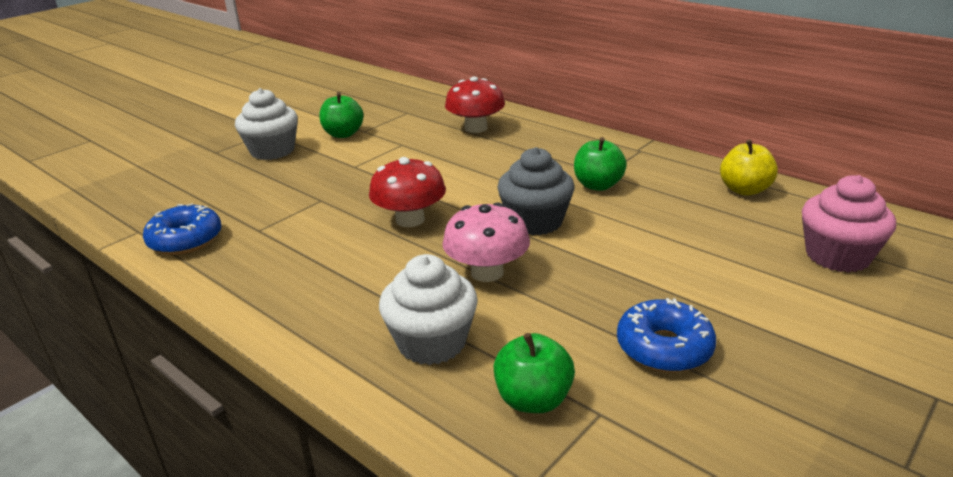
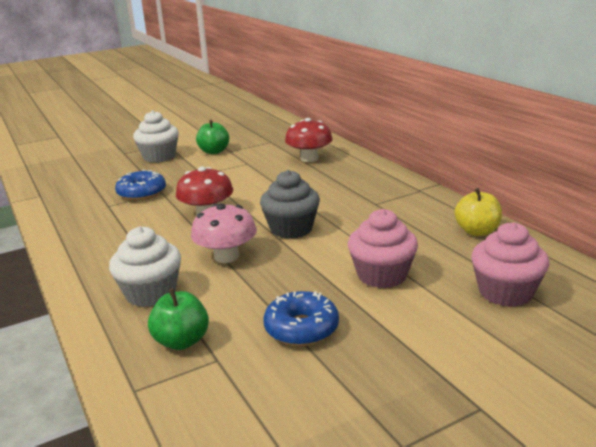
camera: 20 degrees right, 5 degrees down
blue donut [143,203,222,255] -> blue donut moved to [115,170,166,201]
green apple [574,137,627,191] -> none
none -> pink cupcake [348,209,418,288]

